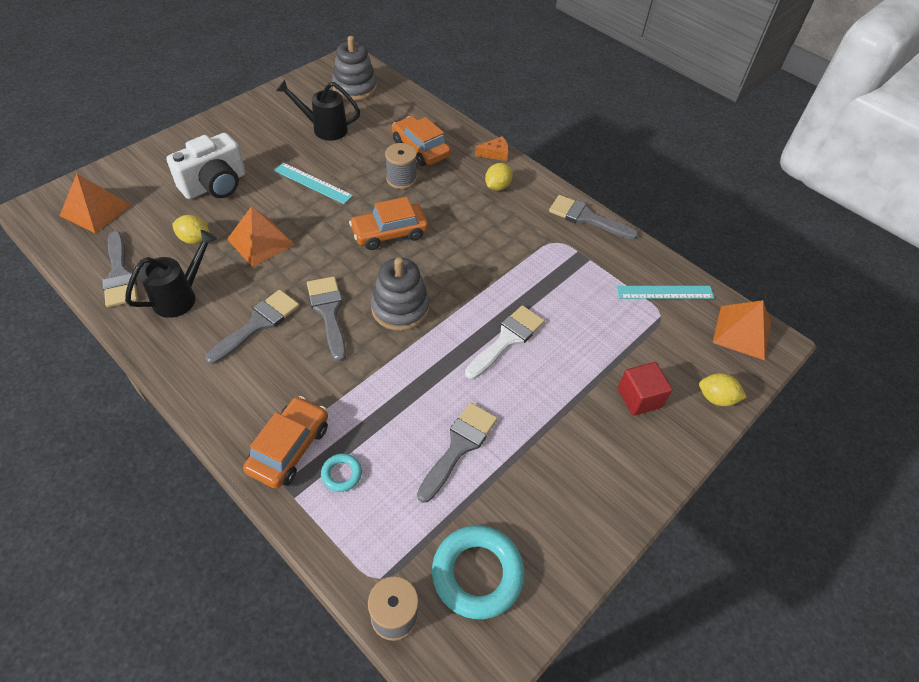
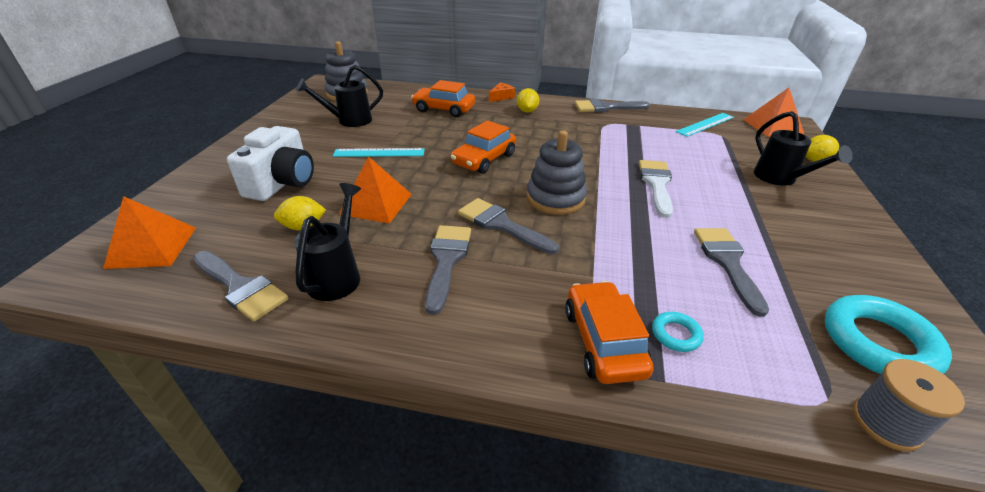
camera: 30 degrees left, 15 degrees down
grey spool [385,143,417,189] -> none
red cube [618,362,672,416] -> black watering can [754,111,853,186]

